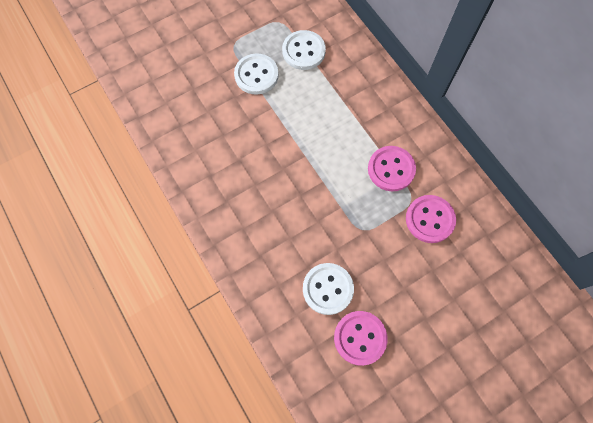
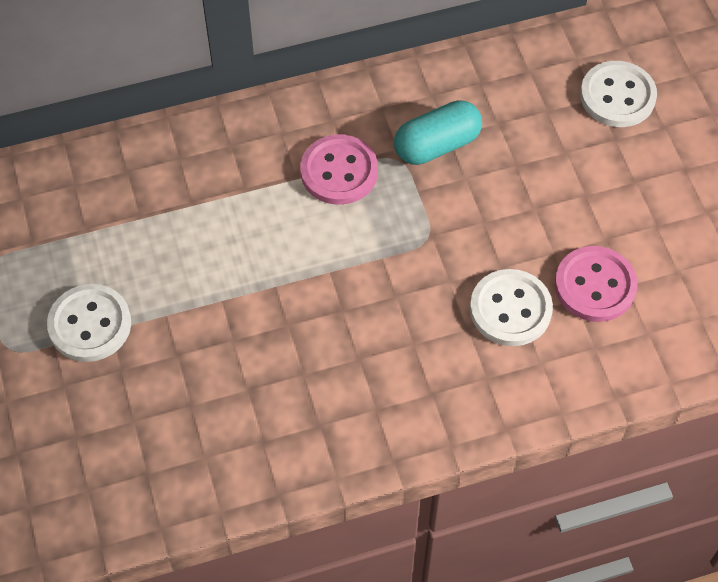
camera: 75 degrees left, 10 degrees down
white button [282,30,326,70] -> white button moved to [580,61,657,127]
pink button [406,195,456,243] -> turquoise capsule [394,100,482,165]

